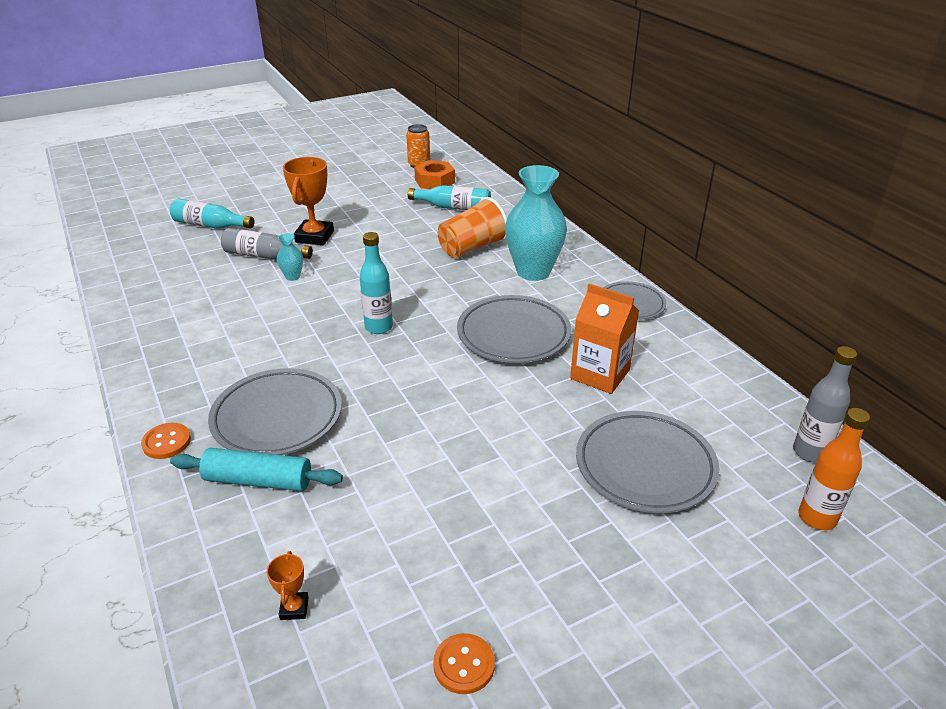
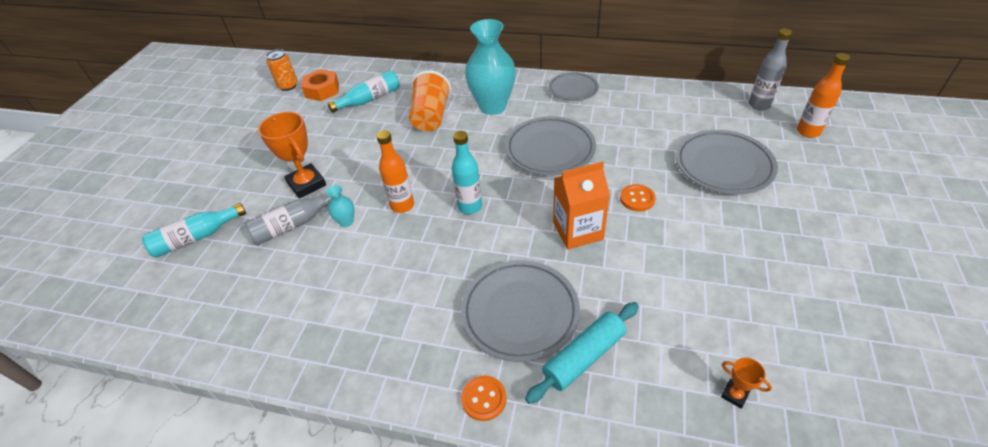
camera: 45 degrees left, 10 degrees up
orange button [433,633,495,694] -> orange button moved to [620,184,656,211]
orange carton [570,283,639,394] -> orange carton moved to [553,161,610,250]
none -> orange bottle [377,130,414,213]

